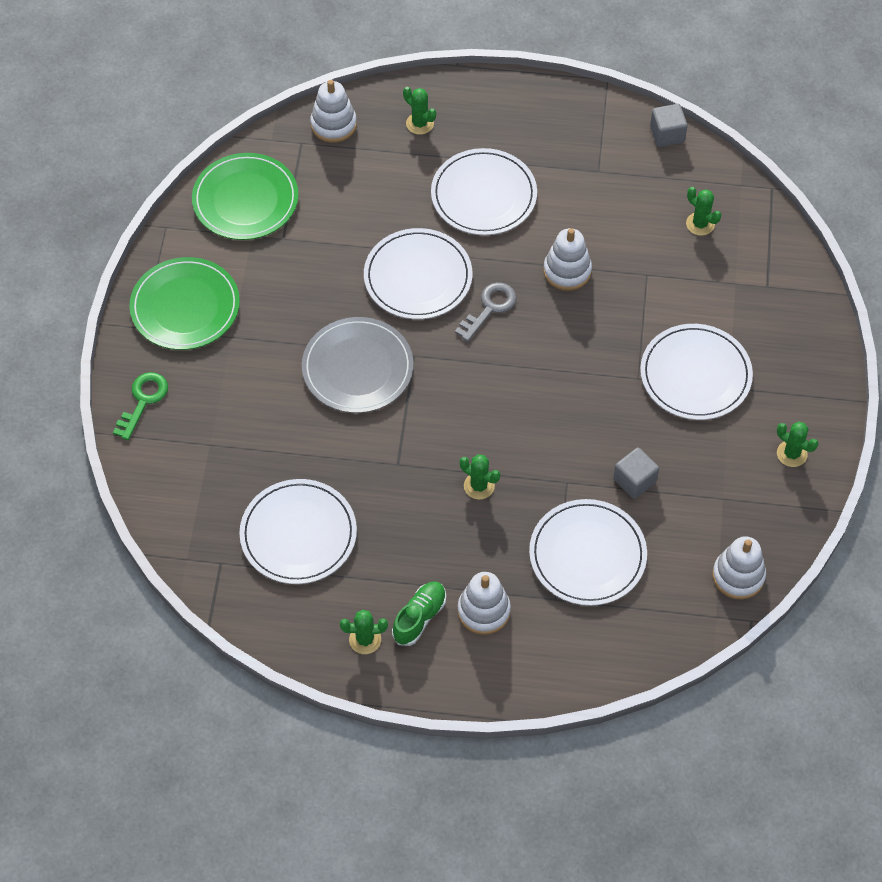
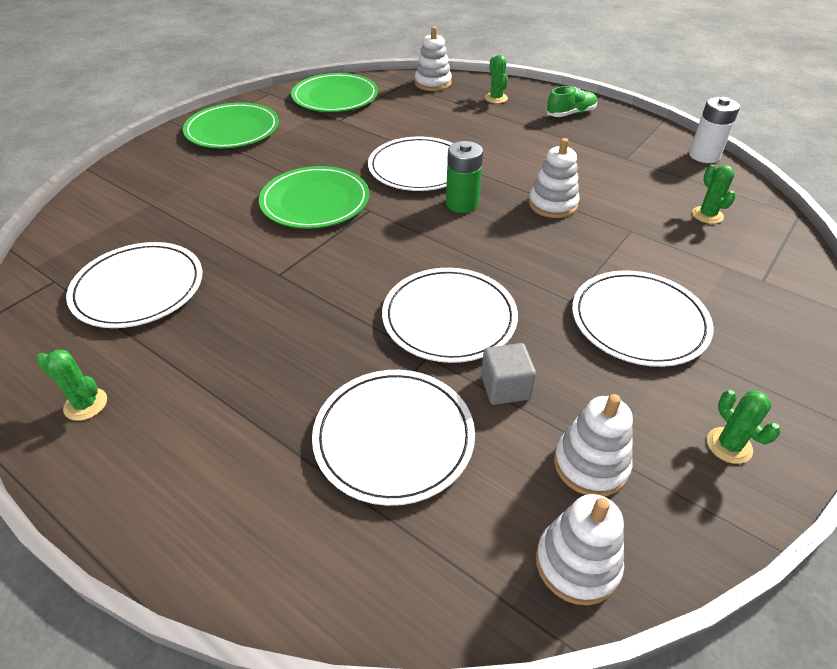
camera: 30 degrees right, 15 degrees down
green key [113,372,168,440] -> none
grey plate [302,317,413,413] -> green plate [259,166,369,229]
green shoe [392,581,446,646] -> green shoe moved to [546,86,598,117]
white plate [431,148,537,235] -> white plate moved to [382,268,518,363]
grey key [455,282,517,342] -> green battery [446,141,483,213]
white stacking toy [457,572,511,635] -> white stacking toy moved to [554,394,633,496]
green cactus [460,454,500,500] -> none
grey cube [650,104,688,147] -> white battery [689,97,740,163]

